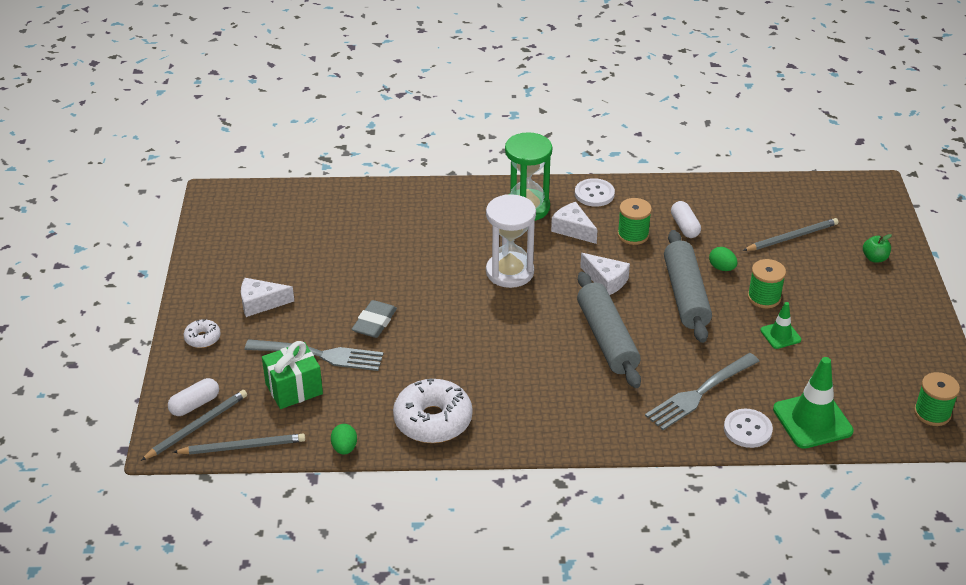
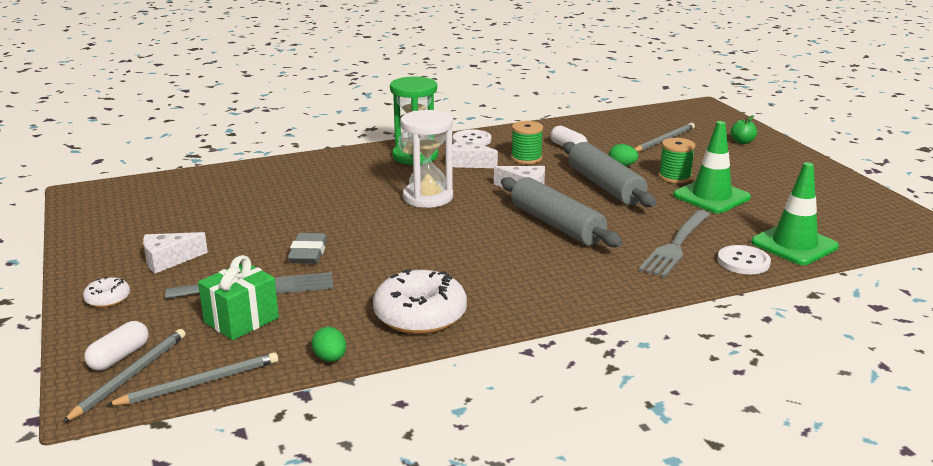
camera: 20 degrees left, 15 degrees down
green traffic cone [760,302,801,349] -> green traffic cone [673,121,751,213], size x1.85
green spool [914,372,960,426] -> none

